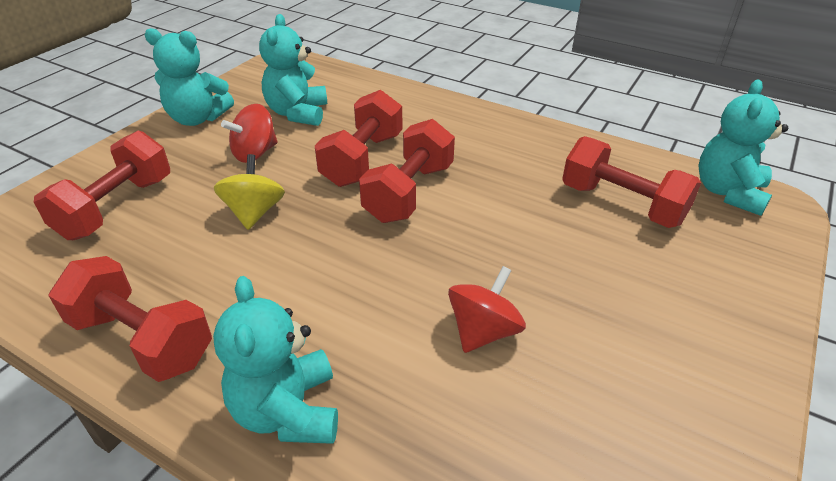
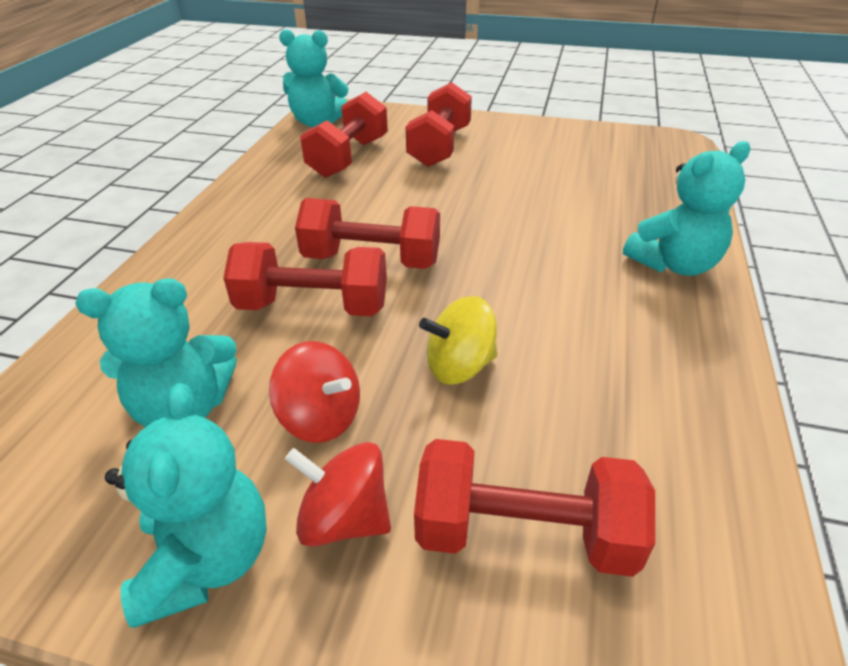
camera: 105 degrees left, 0 degrees up
red dumbbell [48,256,212,382] -> red dumbbell moved to [406,82,472,167]
red spinning top [448,266,526,353] -> red spinning top moved to [285,442,391,547]

